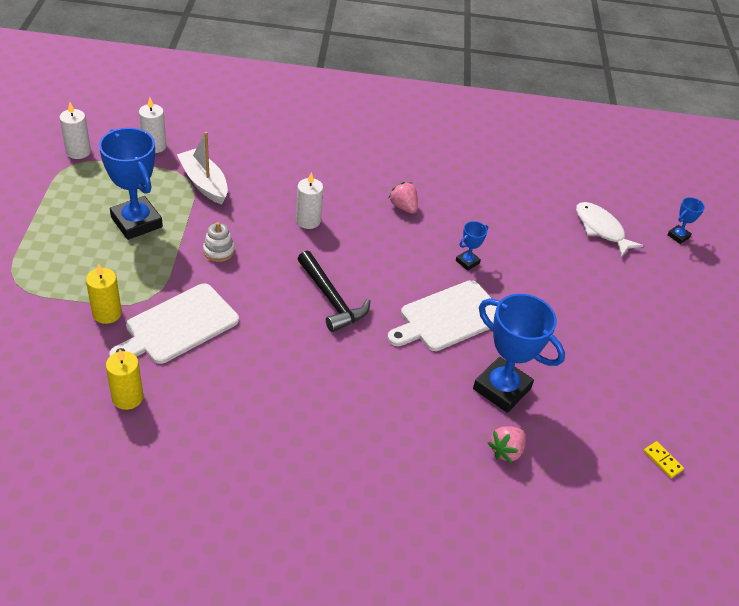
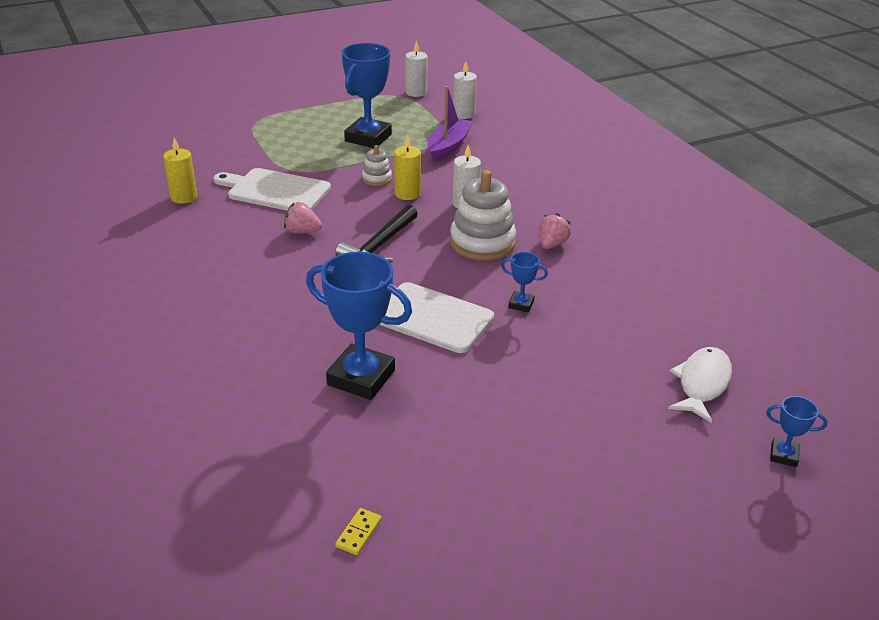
camera: 65 degrees right, 10 degrees down
yellow candle [86,263,122,324] -> yellow candle moved to [394,134,421,200]
white boat [177,132,228,205] -> purple boat [428,86,473,162]
blue trophy [473,294,565,413] -> blue trophy turned 75 degrees counterclockwise [306,251,412,400]
pink strawberry [488,426,526,463] -> pink strawberry moved to [284,202,322,234]
none -> white stacking toy [450,170,516,260]

